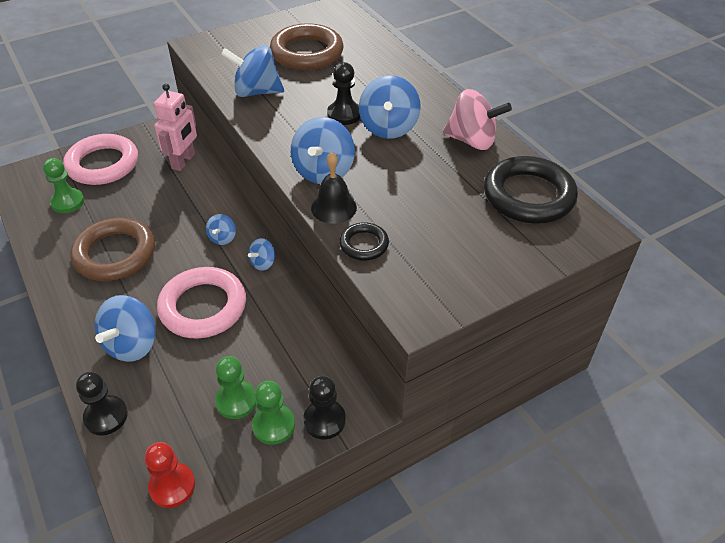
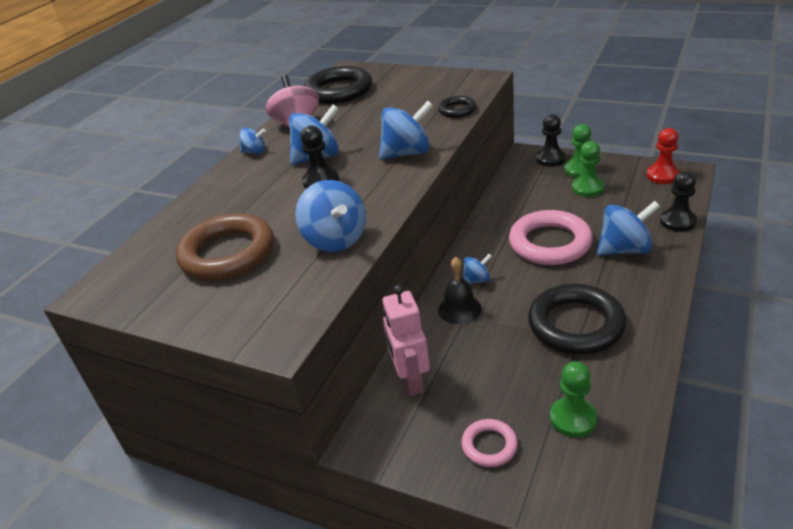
camera: 120 degrees left, 10 degrees down
pink ring [63,134,138,185] -> pink ring [461,419,518,467], size x0.50
brown ring [70,217,155,281] -> black ring [528,284,626,354]
pink robot [154,83,197,171] -> pink robot turned 90 degrees counterclockwise [382,285,430,396]
blue spinning top [248,238,275,271] -> blue spinning top moved to [240,128,266,154]
black bell [311,152,357,224] -> black bell moved to [438,257,482,324]

